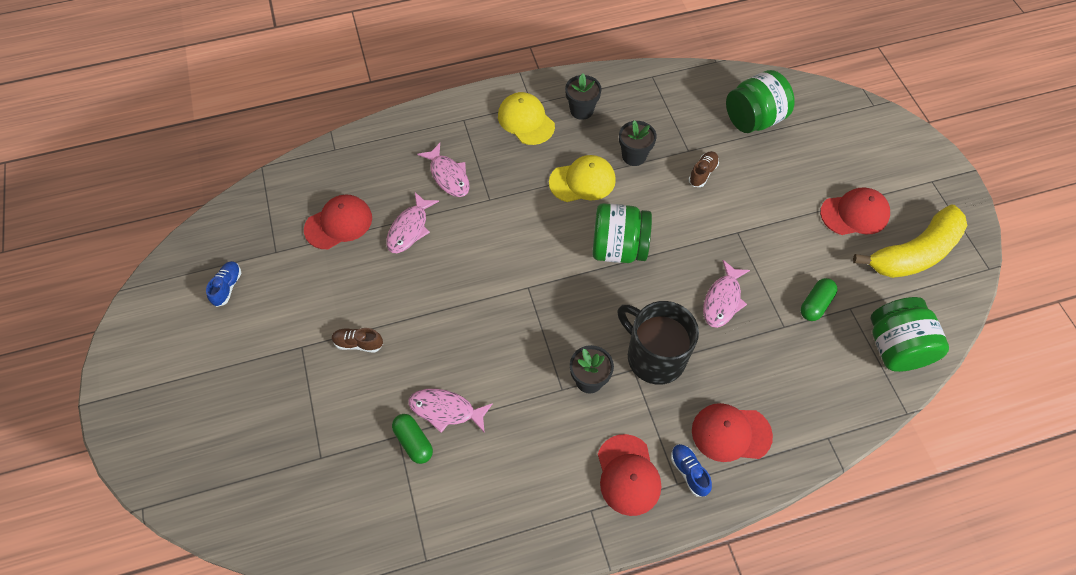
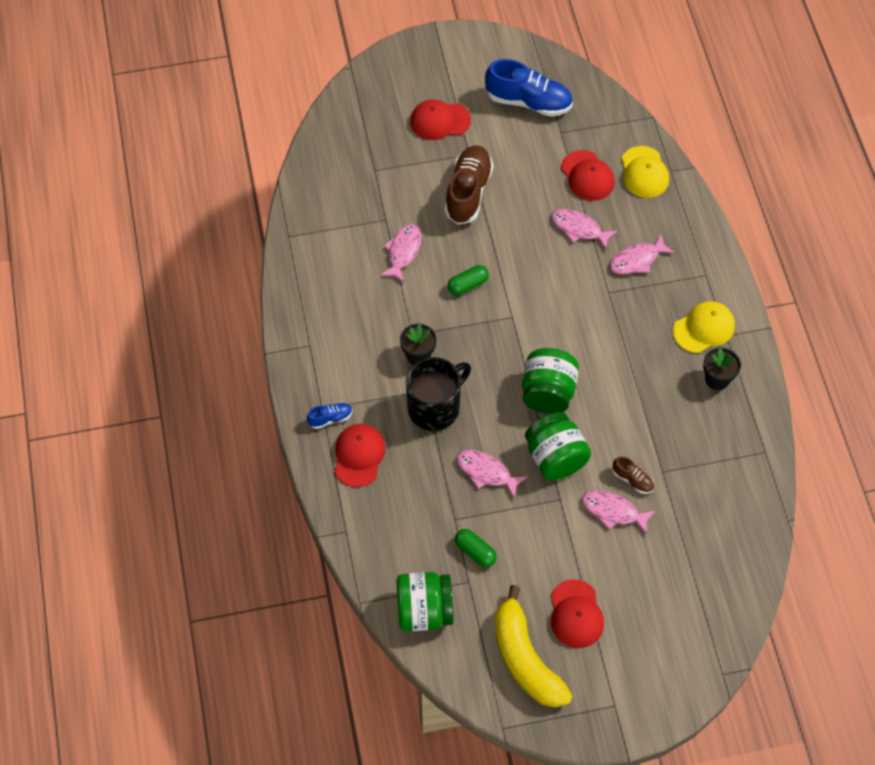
camera: 95 degrees right, 0 degrees up
blue shoe [206,261,241,307] -> blue shoe [485,59,573,116], size x2.13
brown shoe [332,328,383,353] -> brown shoe [445,145,493,225], size x2.13
green capsule [392,414,433,464] -> green capsule moved to [447,265,489,295]
yellow cap [549,155,616,202] -> yellow cap moved to [622,146,669,198]
red cap [598,434,661,516] -> red cap moved to [410,100,471,140]
black flower pot [619,120,657,166] -> none
green jar [726,70,795,133] -> green jar moved to [525,412,591,480]
none -> pink fish [582,490,655,535]

